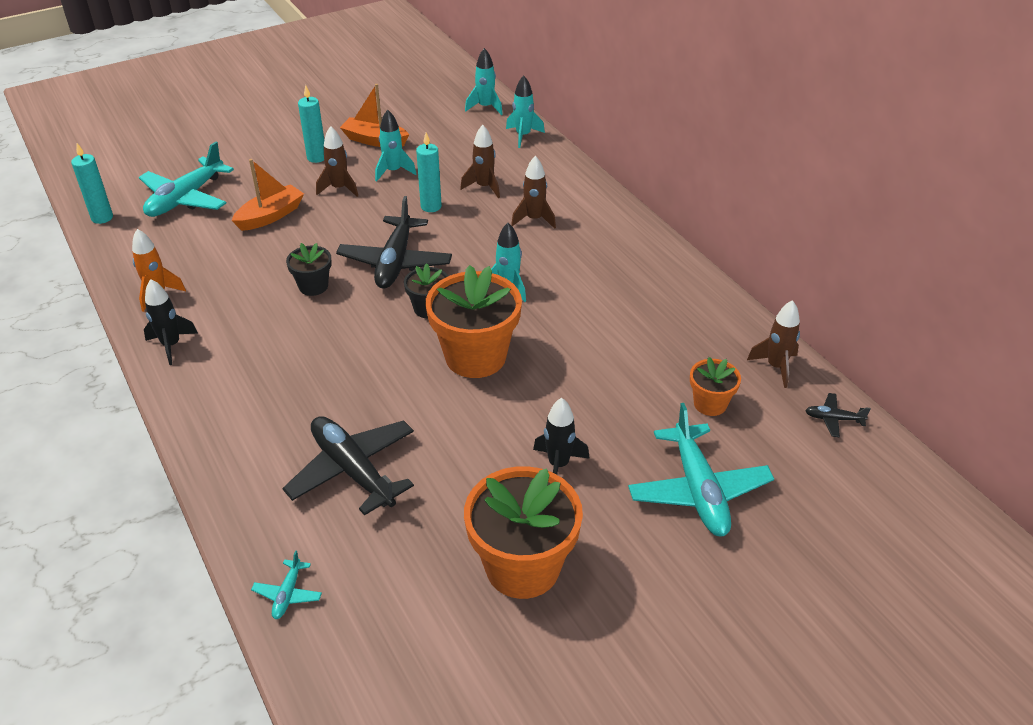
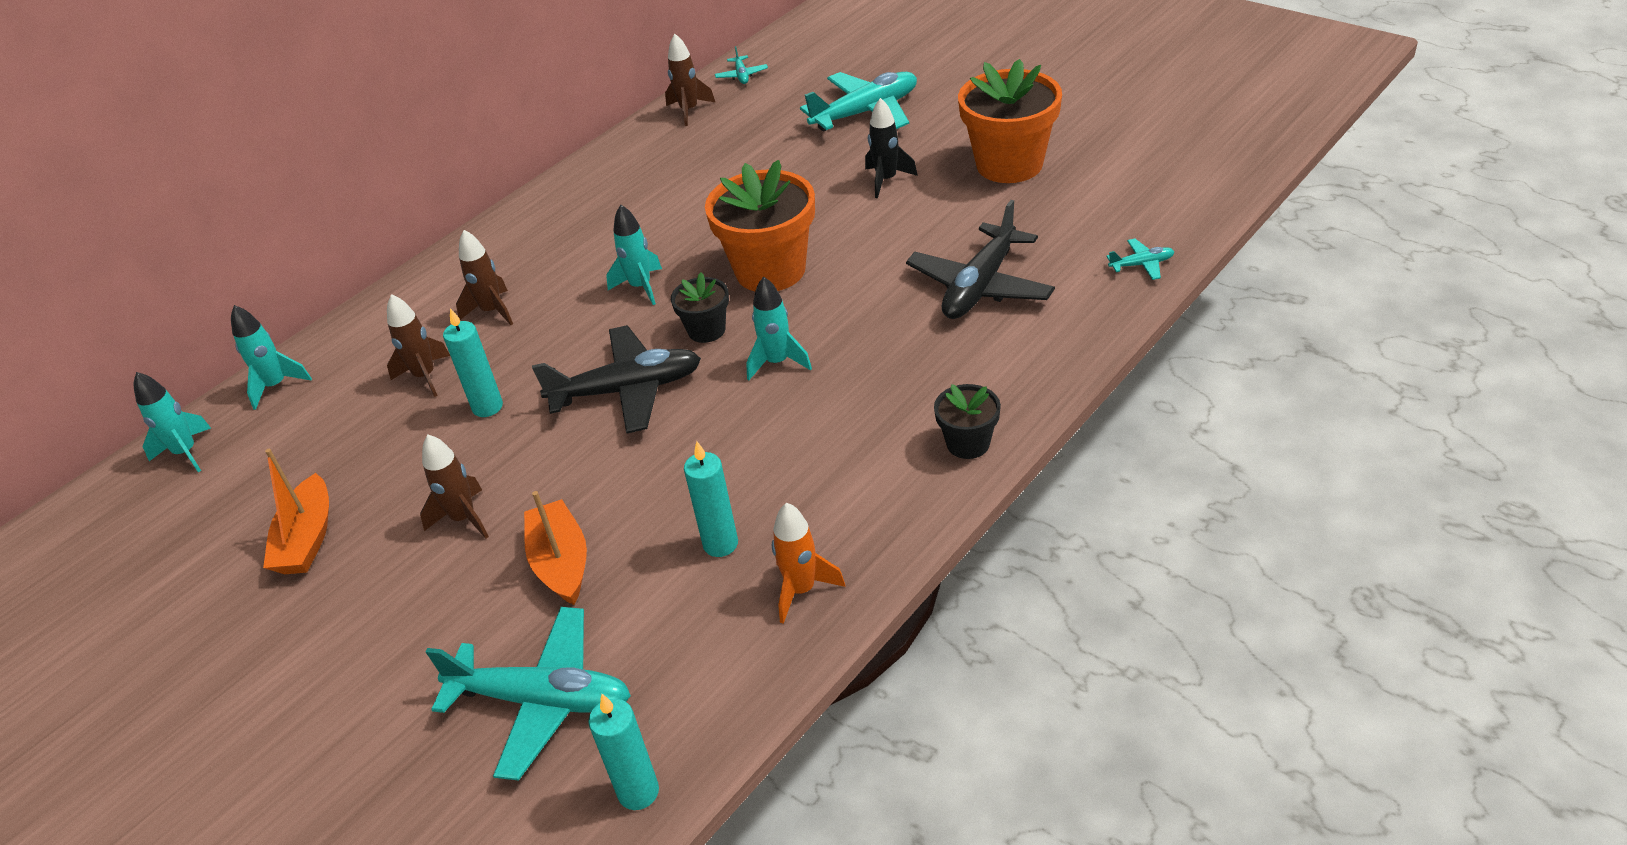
camera: 105 degrees left, 0 degrees up
black rocket [144,279,198,365] -> none
orange boat [231,159,304,231] -> orange boat turned 45 degrees clockwise [524,491,587,605]
black flower pot [286,243,332,296] -> black flower pot moved to [934,384,1001,459]
turquoise candle [298,85,324,163] -> turquoise candle moved to [684,441,738,557]
turquoise rocket [375,110,416,182] -> turquoise rocket moved to [746,277,812,380]
orange flower pot [690,357,741,416] -> none
black plane [805,393,871,437] -> turquoise plane [715,46,768,84]

